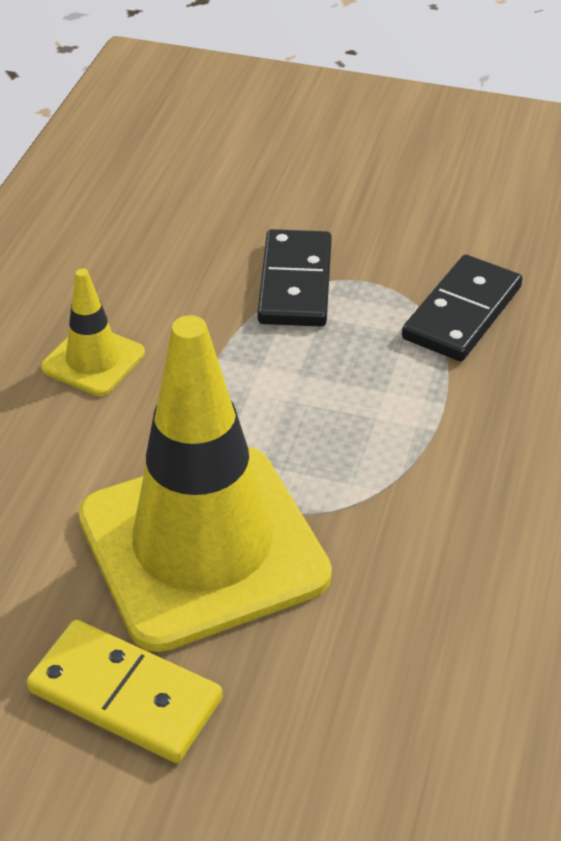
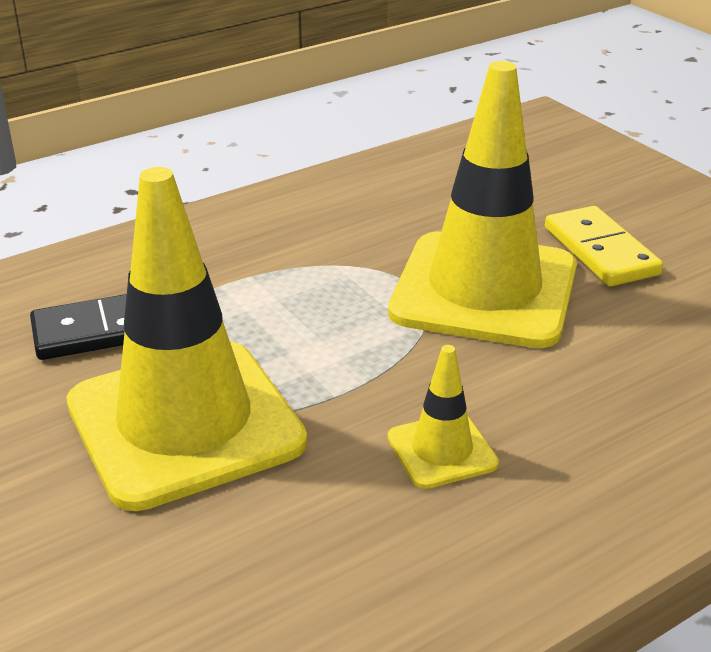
camera: 140 degrees left, 10 degrees down
black domino [258,229,332,327] -> yellow traffic cone [67,167,307,511]

